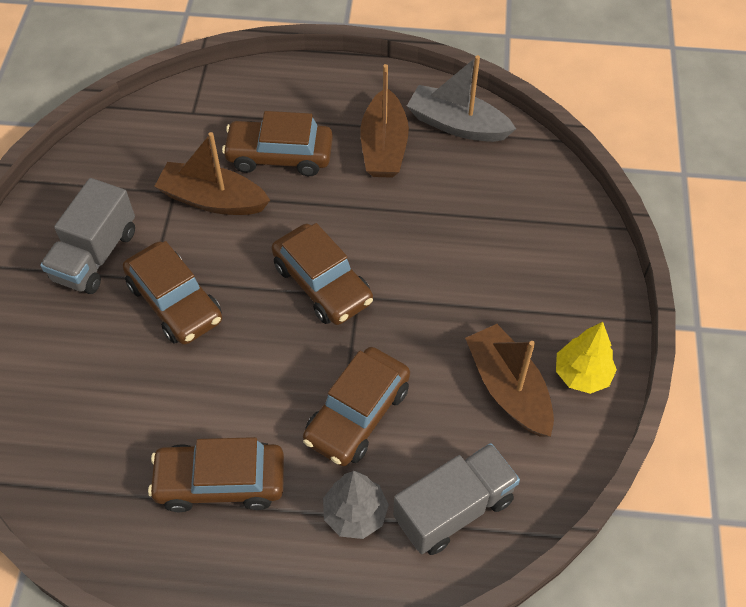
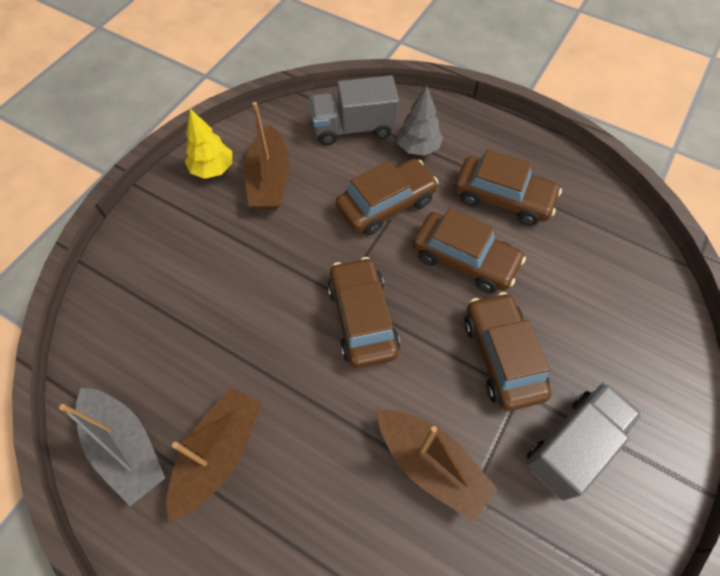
camera: 155 degrees left, 5 degrees up
brown car [222,111,333,176] -> brown car moved to [413,208,526,293]

